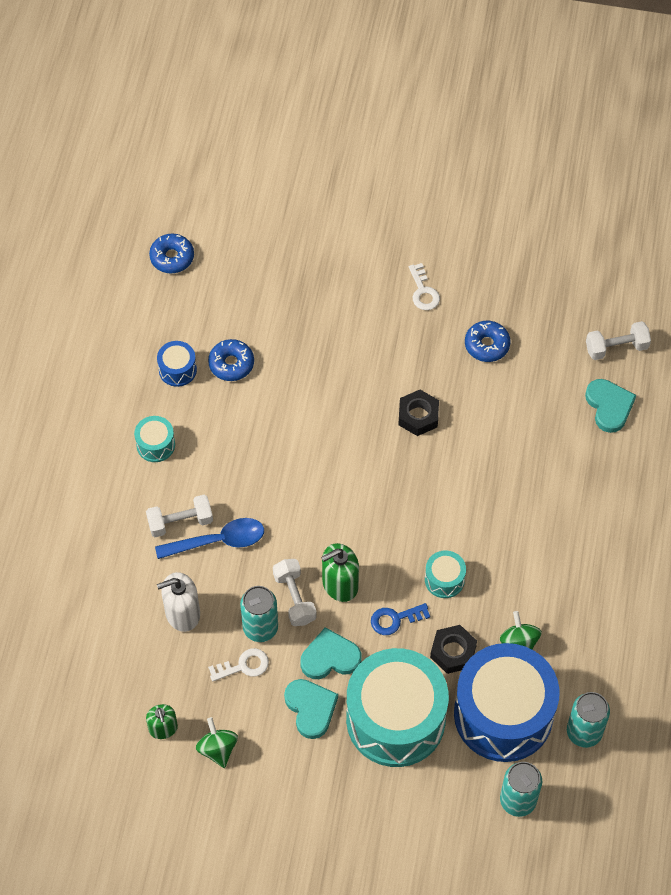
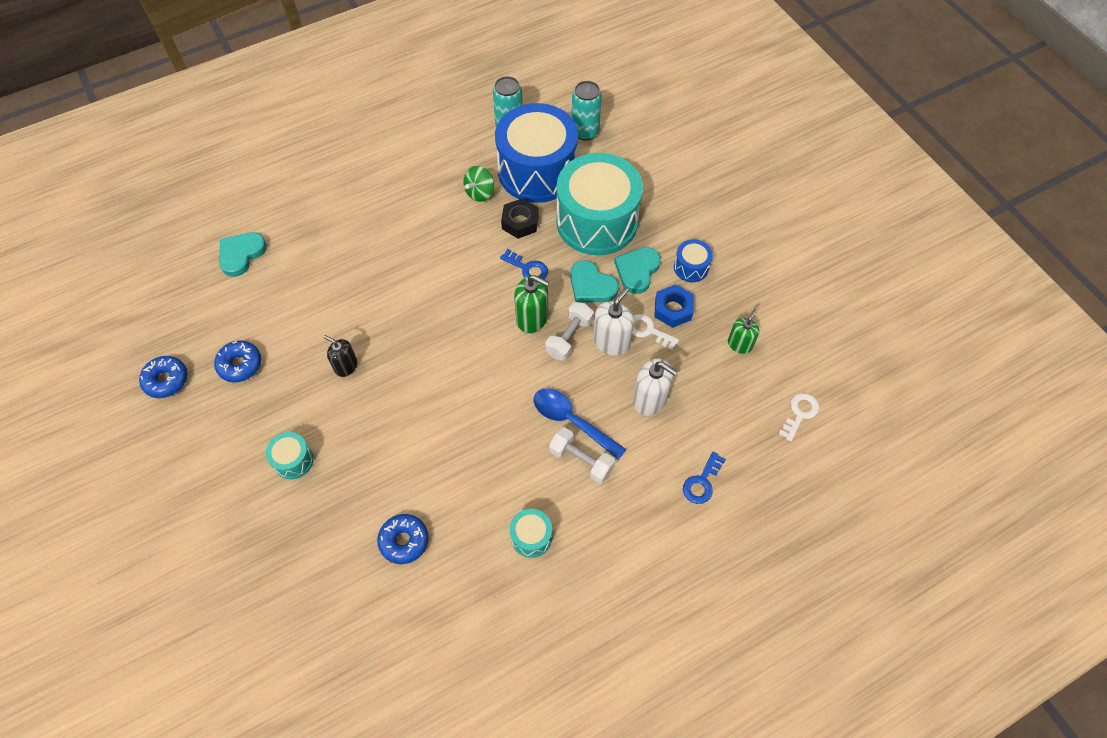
camera: 130 degrees left, 0 degrees up
blue donut [149,234,194,273] -> blue donut moved to [139,356,188,398]
blue drum [157,341,197,387] -> blue drum moved to [674,239,713,282]
green spinning top [196,717,238,768] -> none
turquoise can [240,586,278,642] -> white soap dispenser [593,287,634,356]
black nut [398,390,439,436] -> black soap dispenser [324,335,357,377]
white key [409,263,440,310] -> white key moved to [778,393,819,442]
turquoise drum [425,550,466,598] -> turquoise drum moved to [266,432,314,479]
white dumbbell [586,321,651,360] -> none
none -> blue nut [654,284,694,328]
none -> blue key [683,451,726,504]

